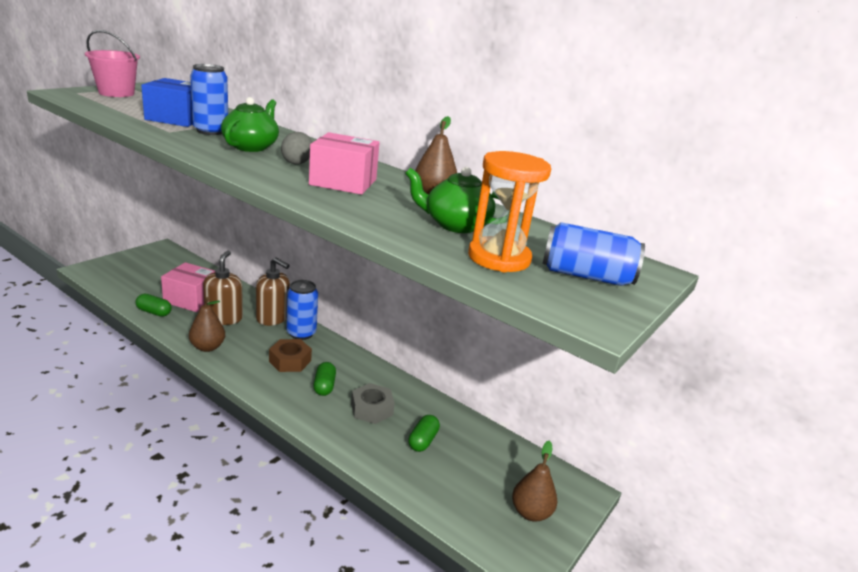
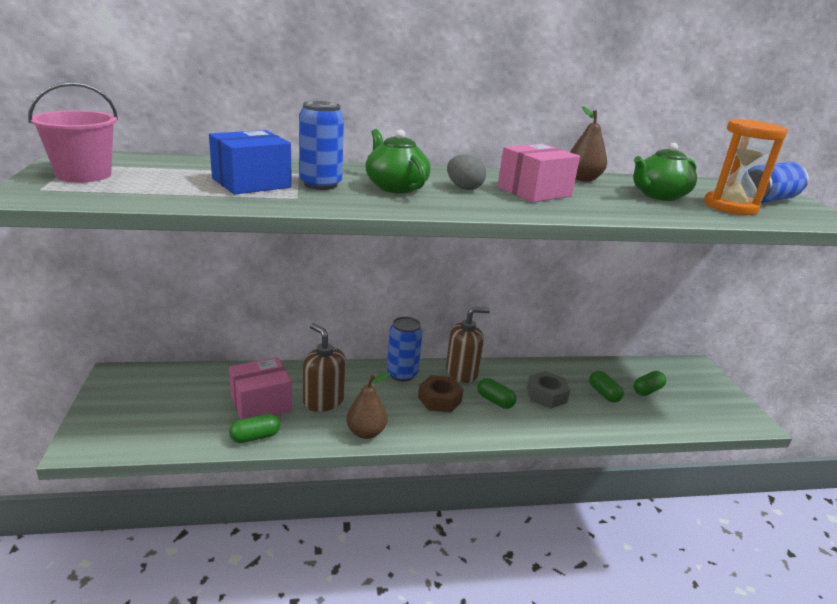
camera: 45 degrees left, 0 degrees up
brown soap dispenser [256,257,290,326] -> brown soap dispenser moved to [446,307,490,383]
brown pear [512,441,557,522] -> none
none -> green capsule [634,371,666,396]

